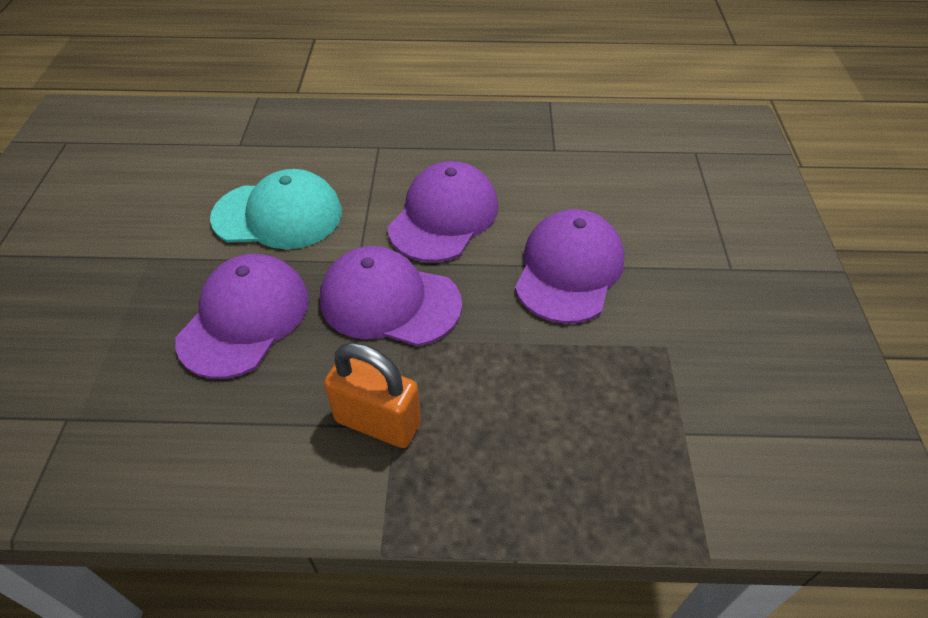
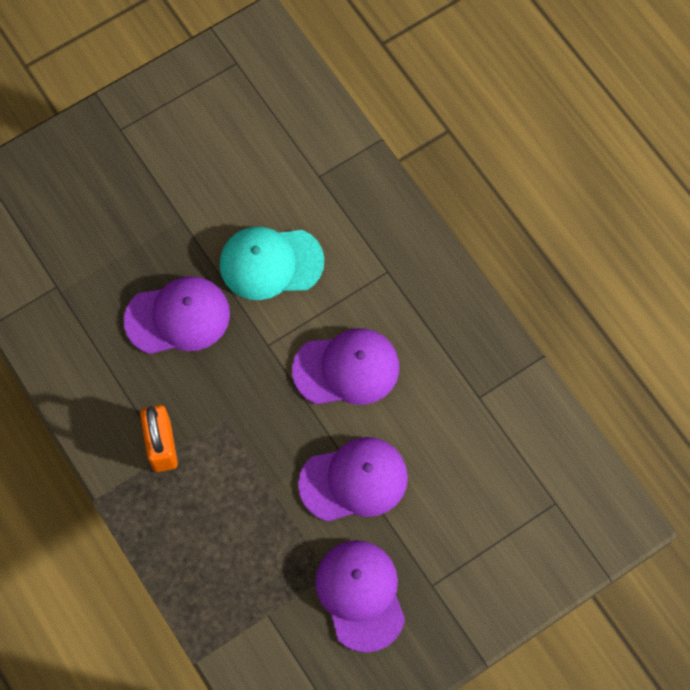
camera: 55 degrees right, 20 degrees up
turquoise cap [210,169,342,249] -> turquoise cap turned 120 degrees clockwise [220,227,324,300]
purple cap [320,246,462,346] -> purple cap moved to [315,540,405,653]

